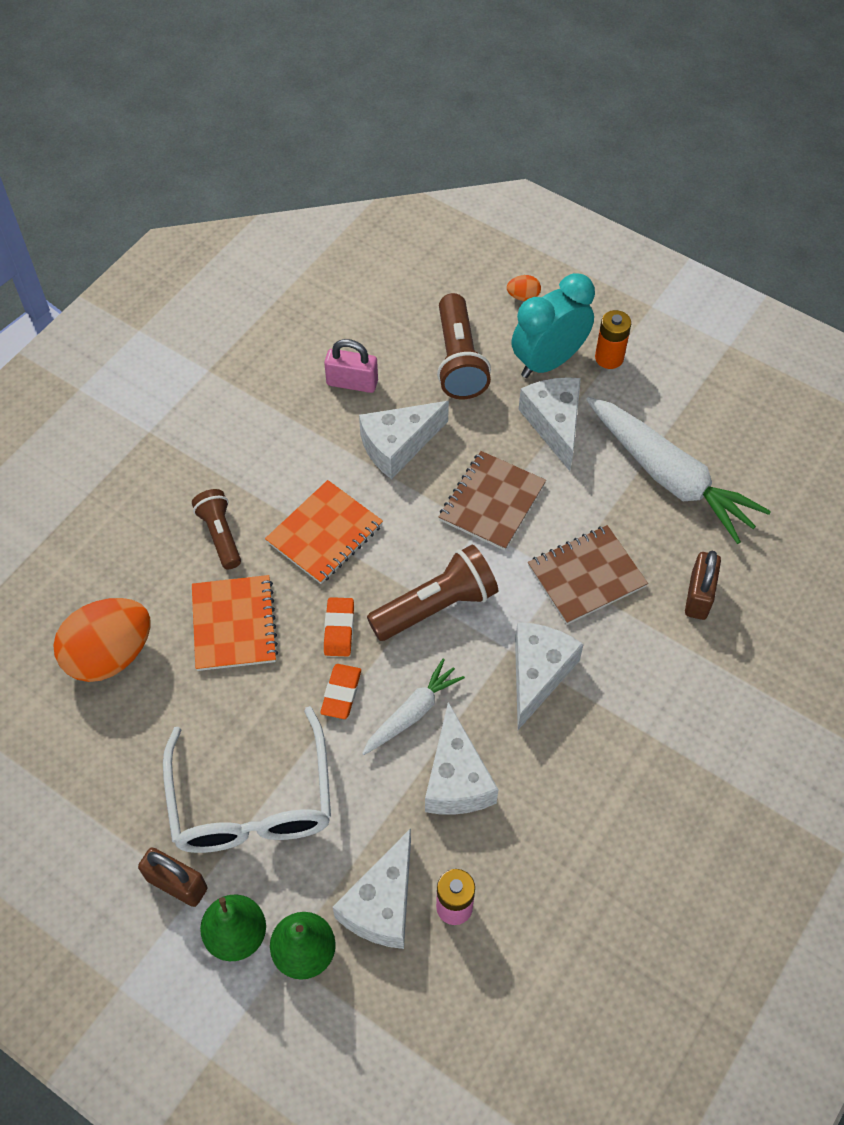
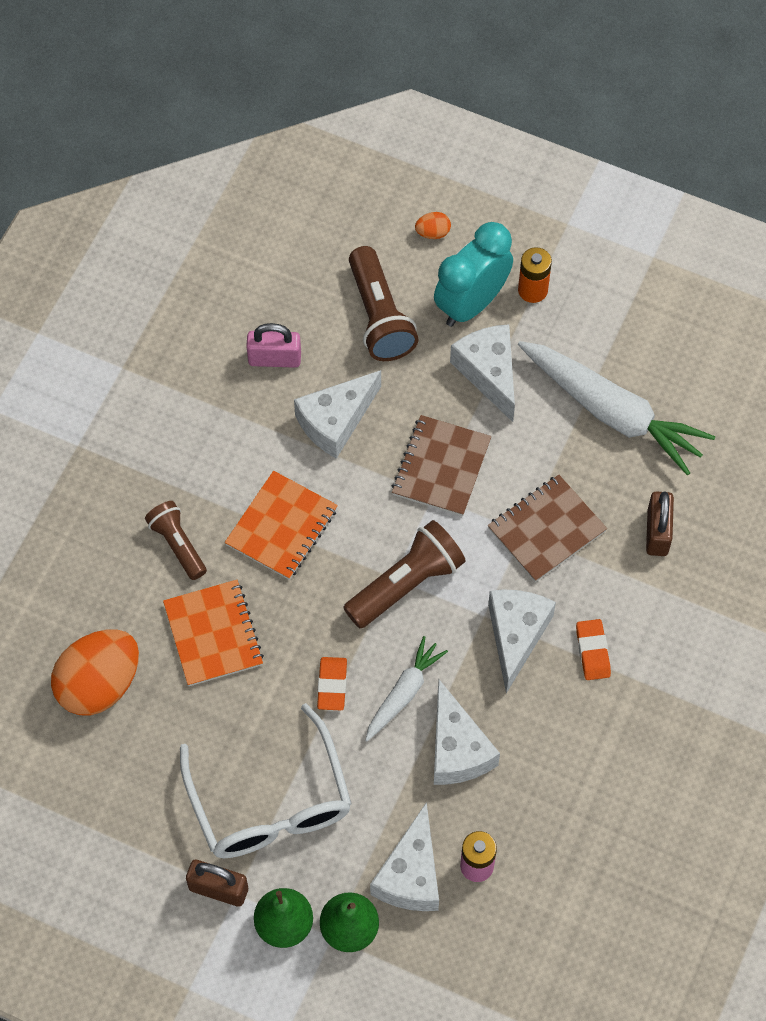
camera: 10 degrees left, 5 degrees up
orange eraser [324,597,354,656] -> orange eraser moved to [576,619,611,680]

